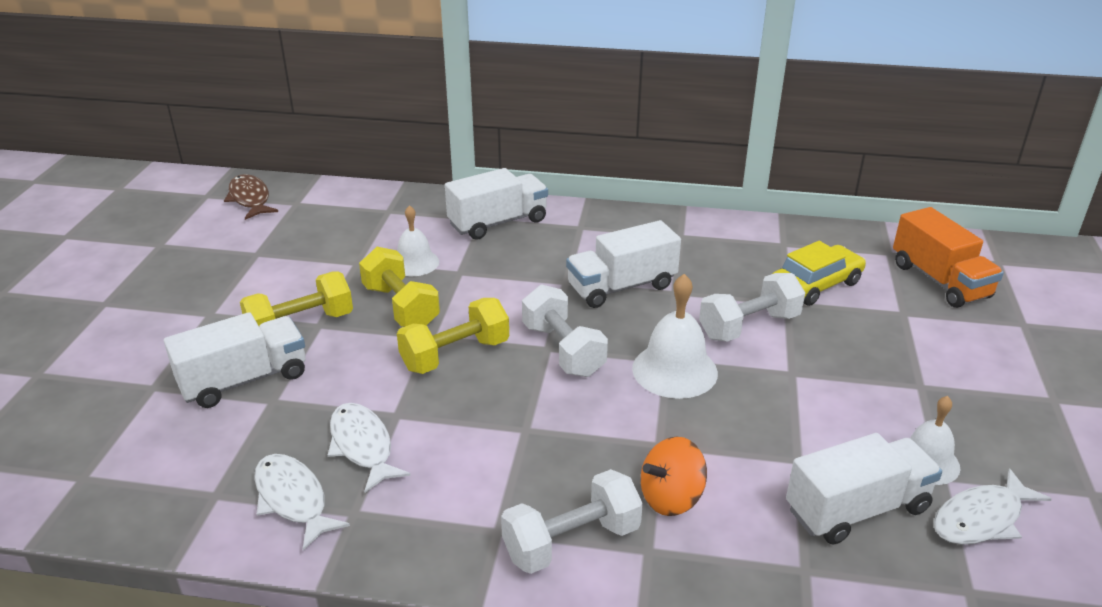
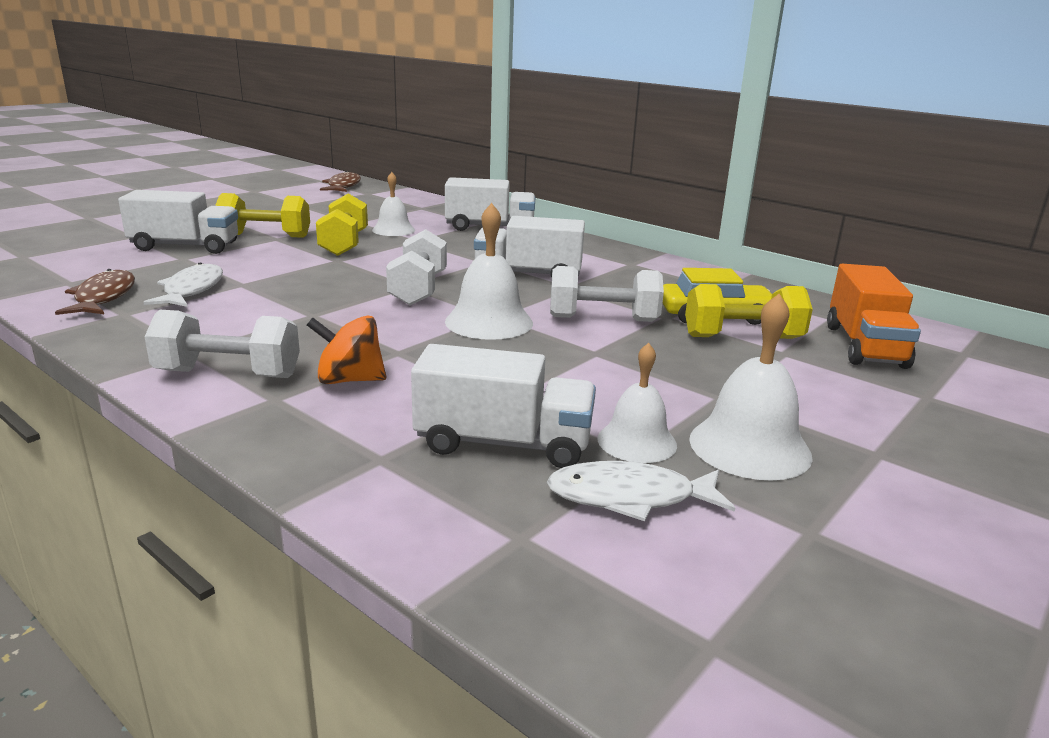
camera: 30 degrees right, 10 degrees down
white fish [254,454,350,551] -> brown fish [55,269,135,315]
yellow dumbbell [397,298,509,374] -> yellow dumbbell moved to [685,284,813,339]
none -> white bell [689,294,813,481]

